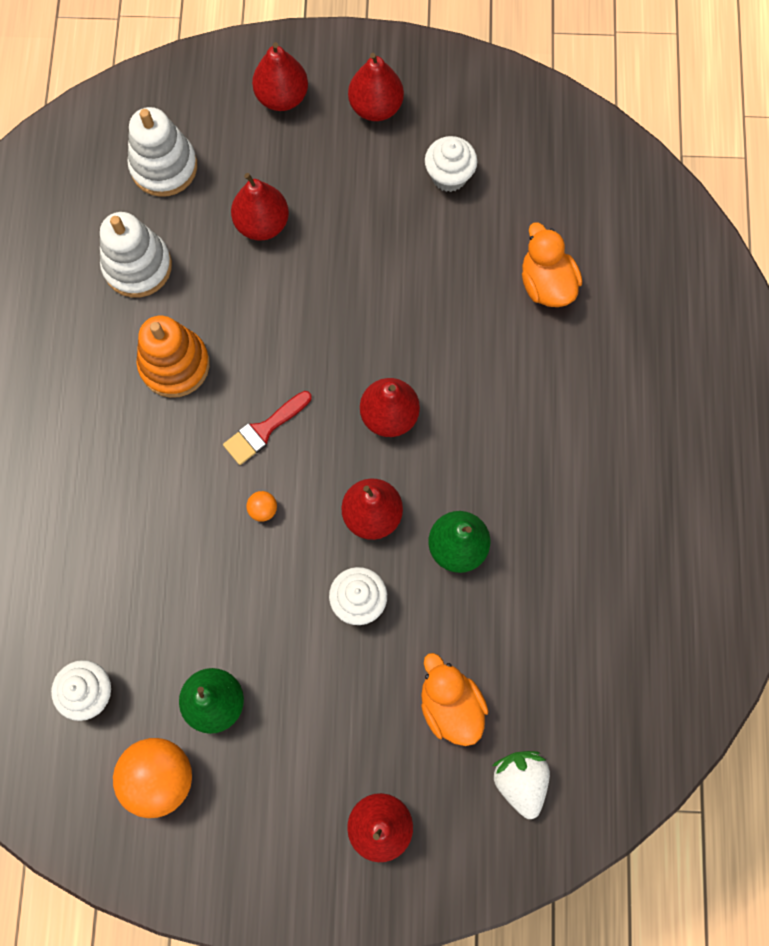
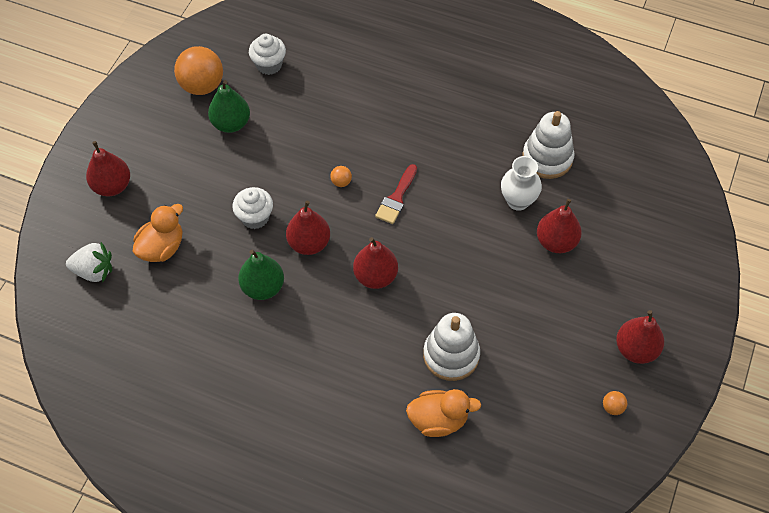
camera: 110 degrees right, 15 degrees down
white stacking toy [127,107,197,197] -> white stacking toy moved to [423,313,480,381]
orange stacking toy [136,316,210,398] -> none
red brush [223,391,312,465] -> red brush turned 135 degrees counterclockwise [375,164,417,224]
red pear [252,42,308,111] -> none
orange duck [421,653,488,746] -> orange duck turned 45 degrees counterclockwise [133,204,183,262]
white cupcake [425,136,477,192] -> none
none -> white vase [501,156,542,211]
none -> orange ball [603,391,627,415]

